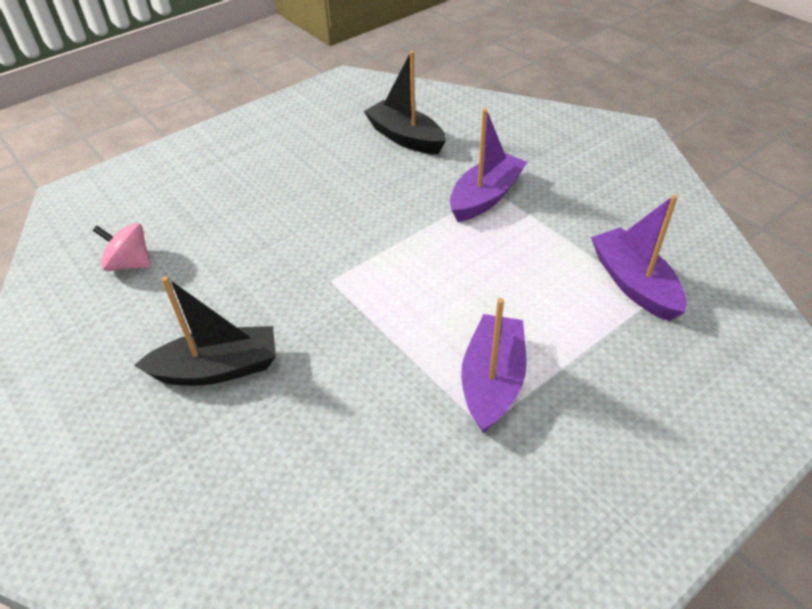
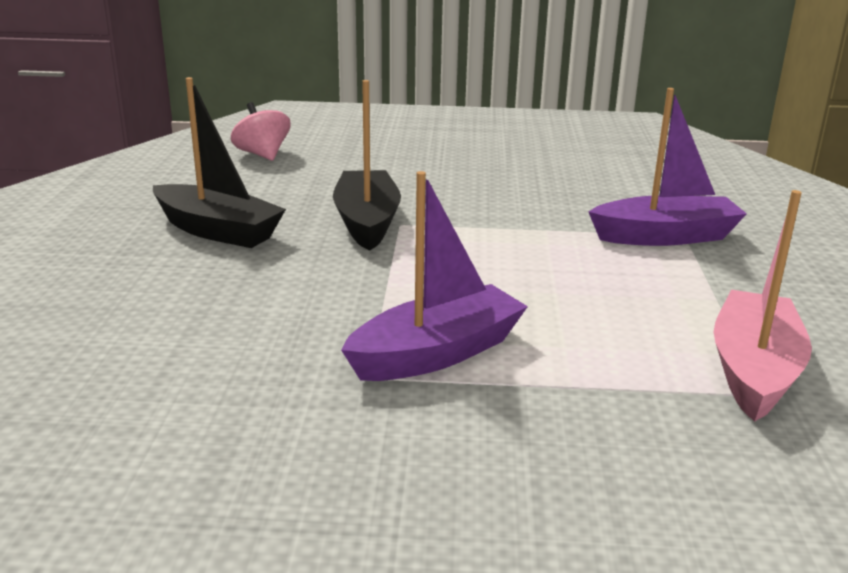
camera: 40 degrees right, 20 degrees down
black boat [363,51,446,154] -> black boat moved to [333,80,401,251]
purple boat [591,195,687,321] -> pink boat [714,190,812,422]

